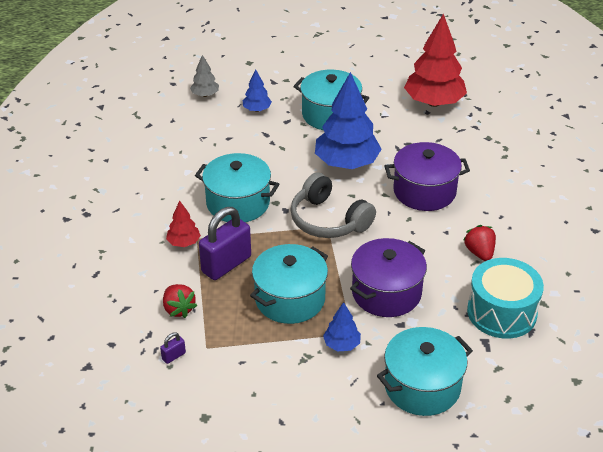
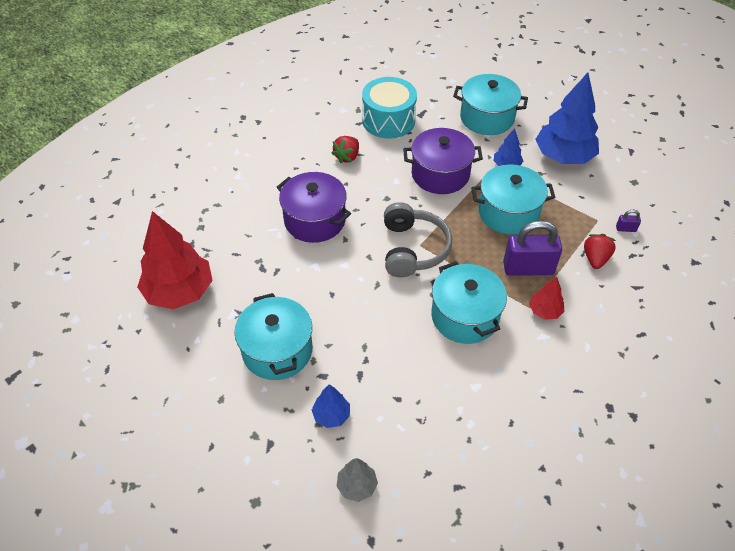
camera: 135 degrees left, 10 degrees up
blue tree [315,72,382,169] -> blue tree moved to [535,73,599,164]

